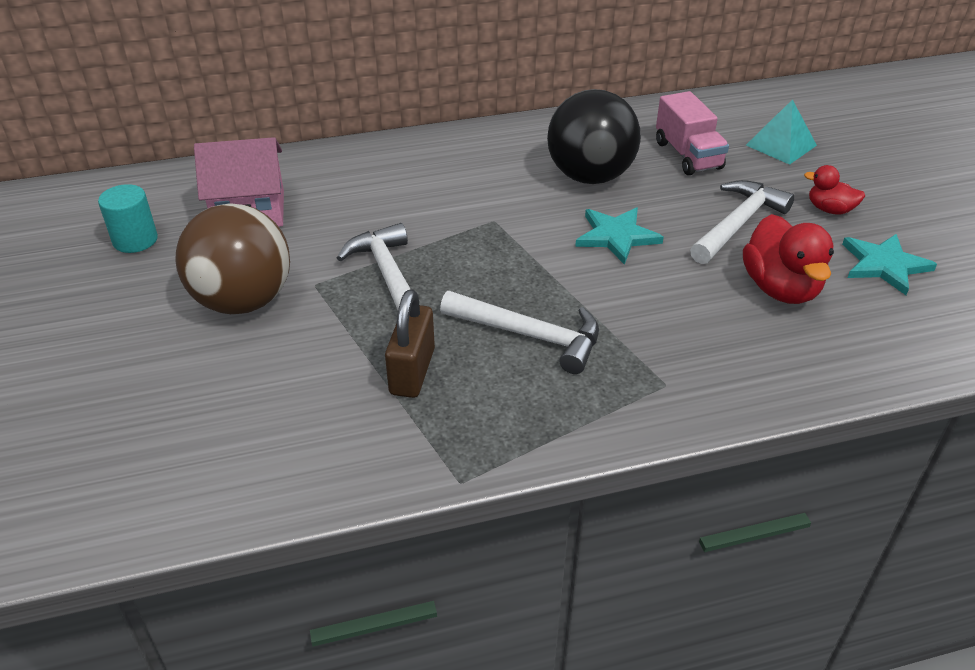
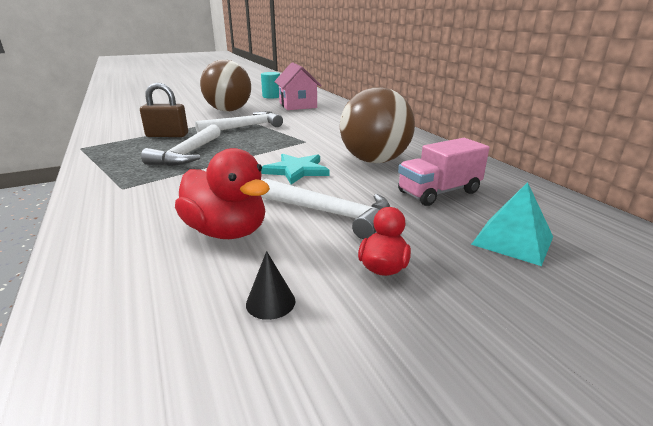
camera: 80 degrees right, 15 degrees down
black ball [547,89,641,184] -> brown ball [340,87,415,163]
red duck [743,214,834,304] -> red duck turned 120 degrees counterclockwise [175,148,270,239]
turquoise star [842,234,937,295] -> black cone [246,251,295,320]

